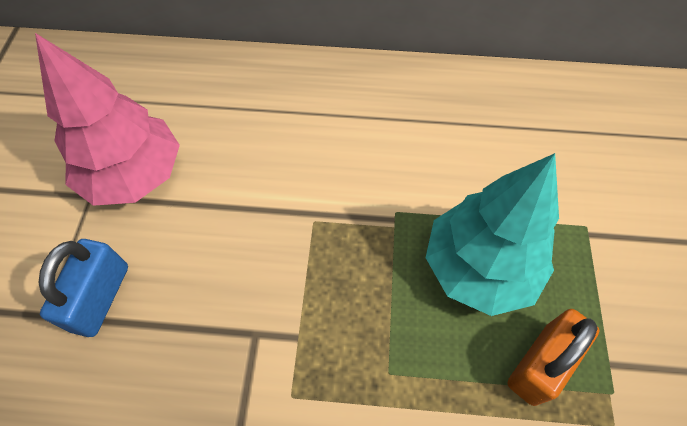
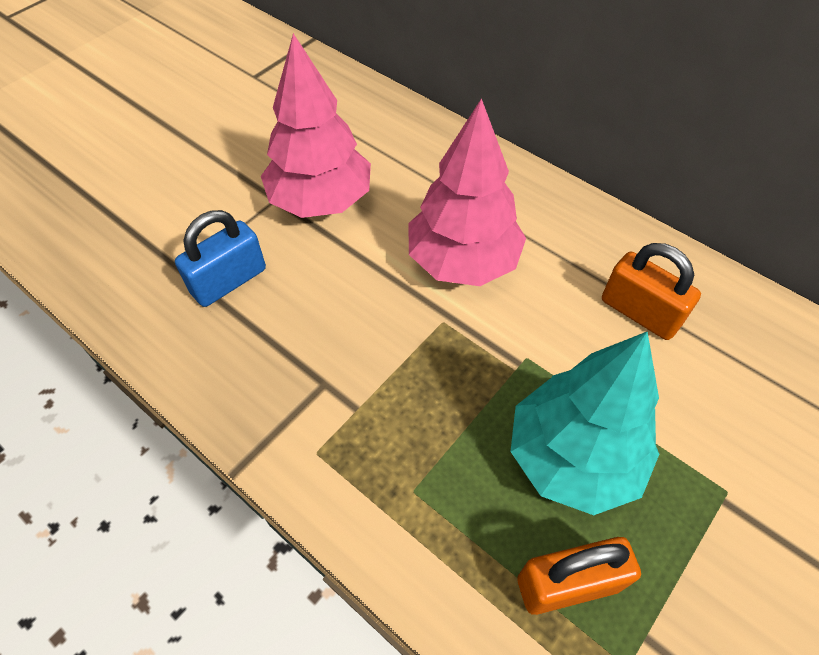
camera: 35 degrees right, 5 degrees down
none -> pink tree [409,98,526,286]
none -> orange padlock [602,243,701,340]

